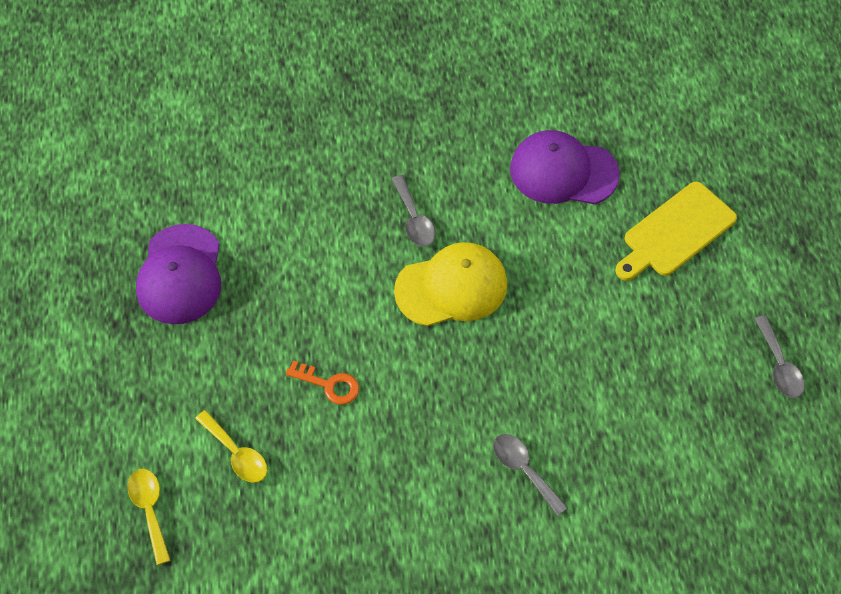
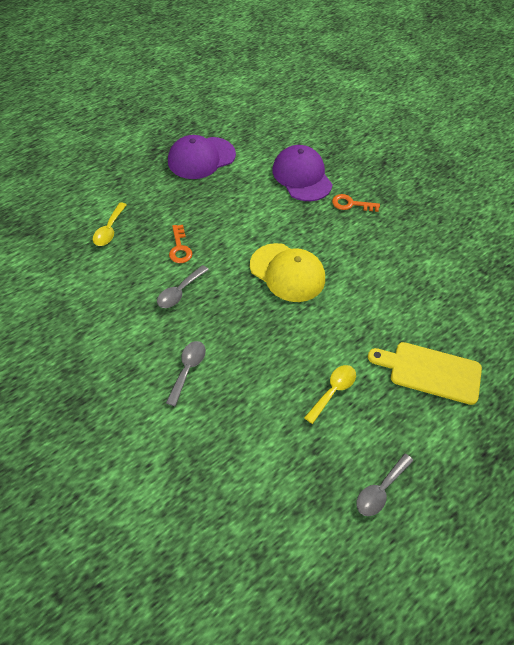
camera: 55 degrees right, 5 degrees down
yellow spoon [127,469,171,565] -> yellow spoon moved to [304,365,356,424]
grey spoon [392,175,435,247] -> grey spoon moved to [157,265,209,308]
purple cap [510,130,620,204] -> purple cap moved to [272,145,333,201]
none -> orange key [332,194,380,212]

